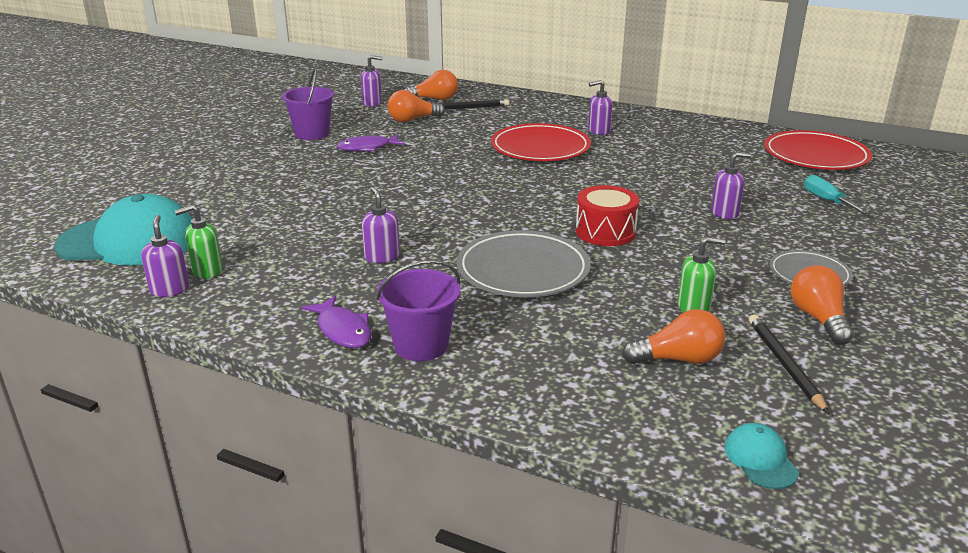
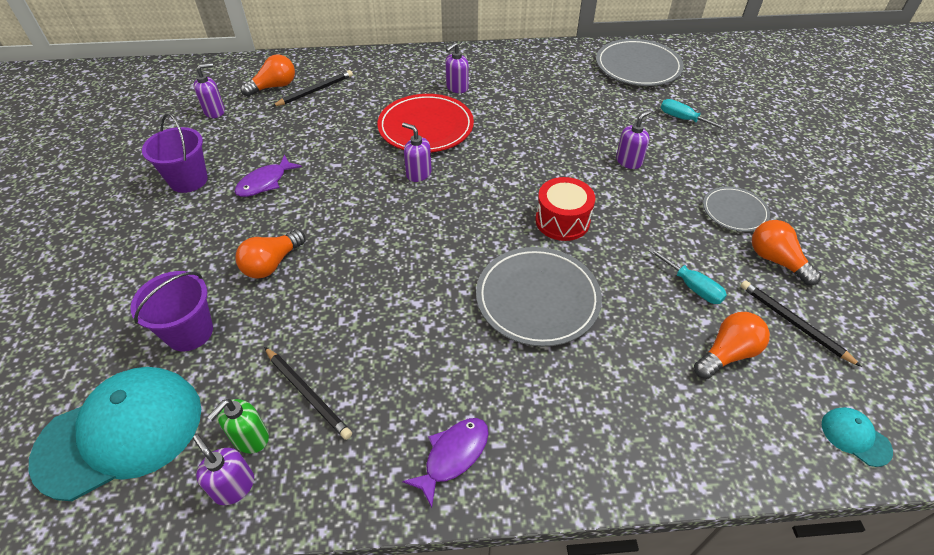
camera: 30 degrees left, 20 degrees up
purple fish [302,296,371,348] -> purple fish turned 75 degrees counterclockwise [402,418,489,508]
purple soap dispenser [362,187,400,263] -> purple soap dispenser moved to [402,123,432,182]
purple bucket [376,260,461,361] -> purple bucket moved to [130,271,213,351]
orange light bulb [387,90,445,122] -> orange light bulb moved to [235,230,305,279]
green soap dispenser [677,237,725,312] -> turquoise screwdriver [649,248,727,304]
red plate [764,130,872,170] -> grey plate [596,39,684,86]
none -> black pencil [264,347,352,440]

